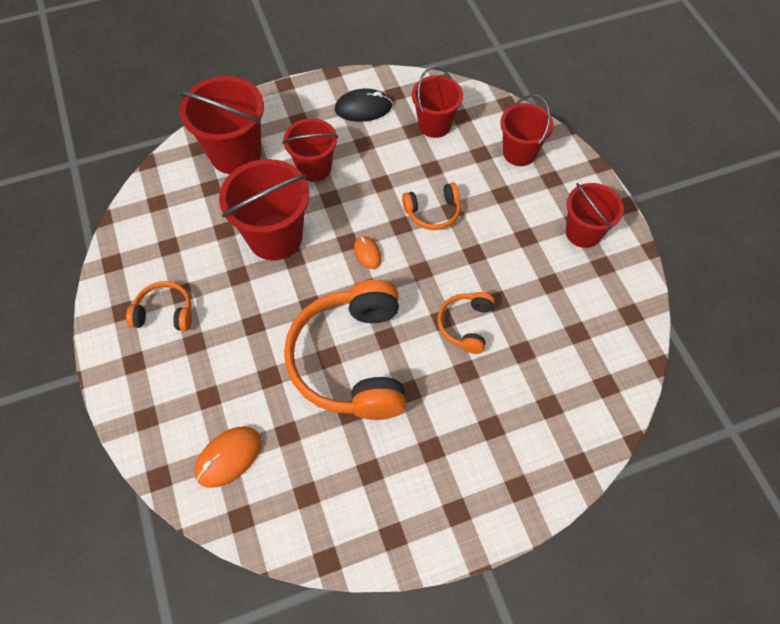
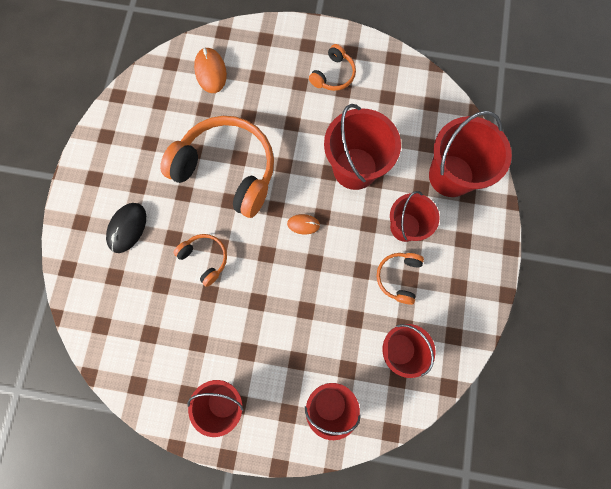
camera: 120 degrees right, 15 degrees up
black mouse [335,88,392,122] -> black mouse moved to [106,203,146,253]
orange headphones [402,183,461,230] -> orange headphones moved to [376,253,424,305]

